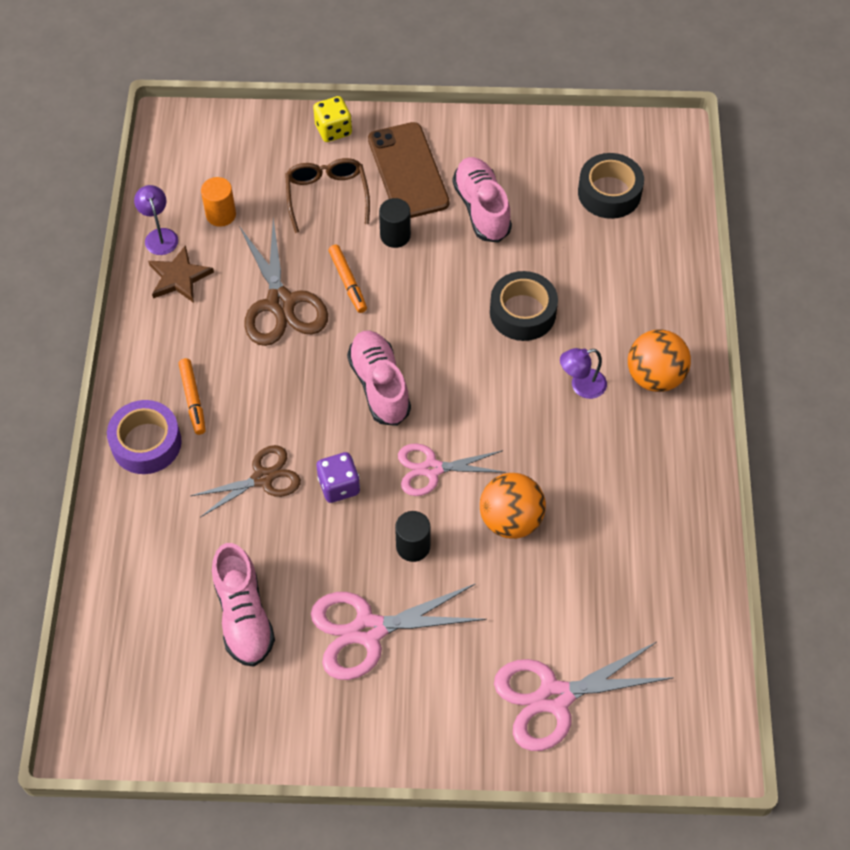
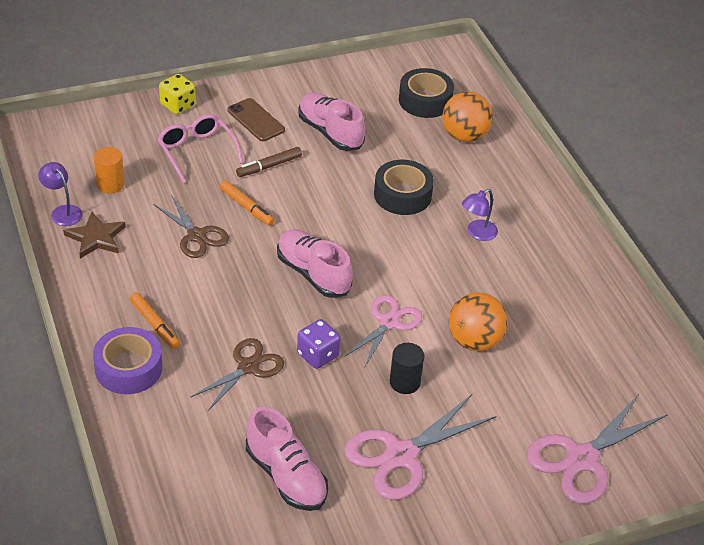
camera: 25 degrees left, 15 degrees down
brown scissors [239,218,328,346] -> brown scissors [153,195,229,258], size x0.66
brown glasses [285,158,370,233] -> pink glasses [158,114,243,183]
brown phone [368,122,449,218] -> brown phone [227,98,285,141], size x0.63
black cylinder [379,198,411,248] -> brown marker [236,147,302,177]
pink scissors [398,443,506,496] -> pink scissors turned 150 degrees clockwise [344,295,422,366]
orange ball [628,329,691,392] -> orange ball moved to [442,92,493,142]

